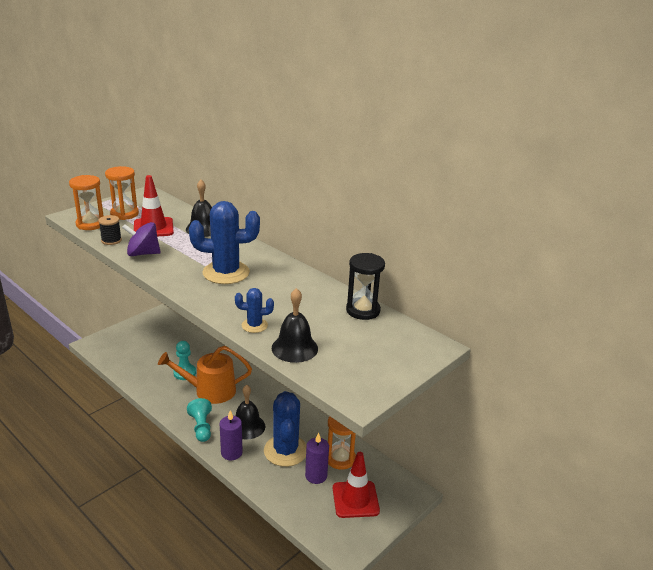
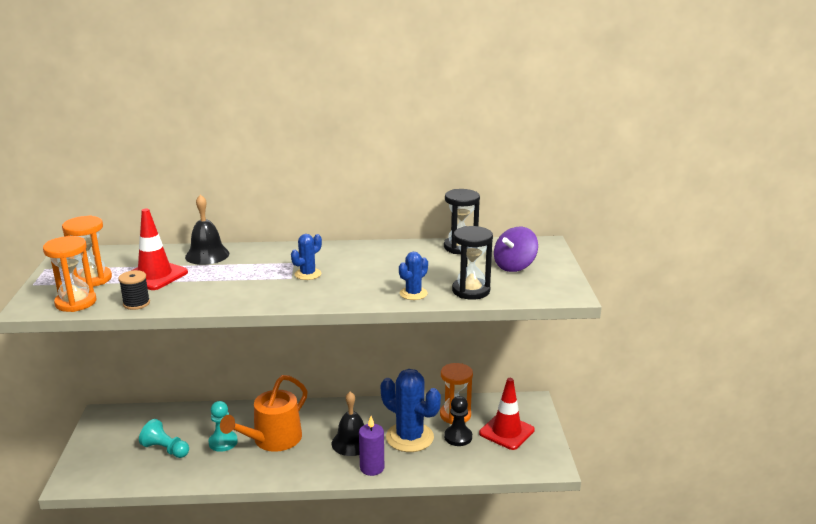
camera: 45 degrees left, 5 degrees down
purple spinning top [122,222,161,256] -> purple spinning top moved to [494,227,538,272]
turquoise pawn [187,398,212,442] -> turquoise pawn moved to [139,419,189,458]
blue cactus [189,201,260,284] -> blue cactus [291,234,322,280], size x0.50
black bell [272,288,318,363] -> black hourglass [452,226,493,300]
purple candle [305,432,329,484] -> black pawn [444,396,472,446]

